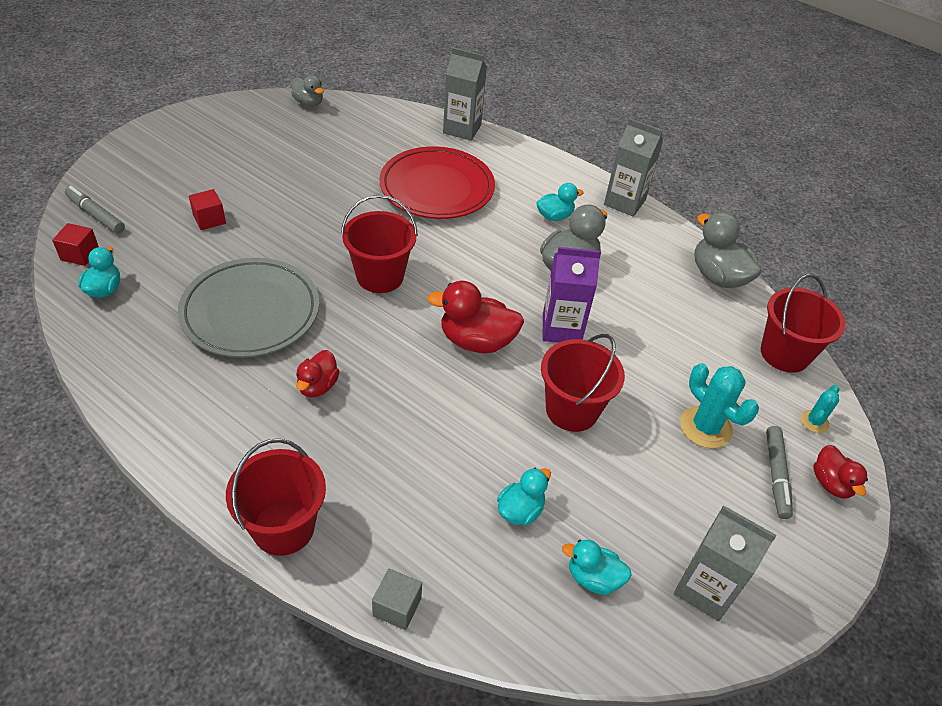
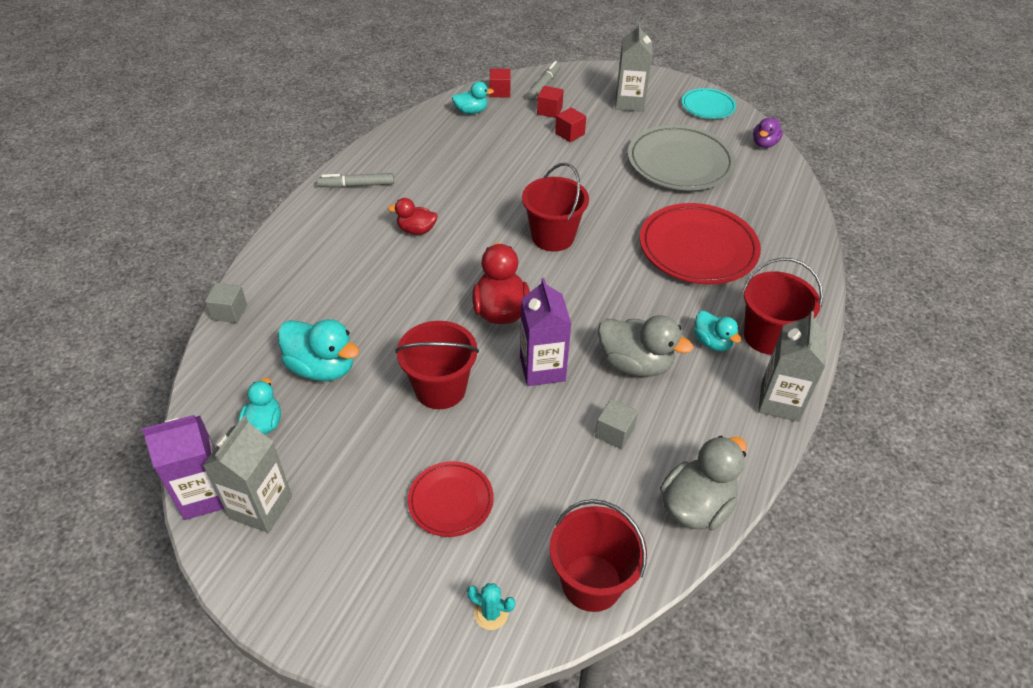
camera: 80 degrees right, 0 degrees up
grey plate [178,258,319,358] -> grey plate moved to [628,125,736,190]
red bucket [226,438,326,556] -> red bucket moved to [742,258,823,355]
grey duck [291,75,324,107] -> purple duck [753,118,783,148]
grey carton [443,47,487,141] -> grey carton moved to [615,22,652,112]
turquoise duck [497,468,551,525] -> turquoise duck [278,319,359,381], size x1.66
turquoise cactus [680,363,759,449] -> red plate [408,461,494,537]
grey marker [766,426,793,519] -> grey marker moved to [317,173,394,188]
red duck [813,445,868,499] -> none
none -> purple carton [142,415,224,520]
none -> red cube [537,86,564,118]
none -> grey cube [595,399,638,449]
none -> turquoise plate [682,88,736,119]

